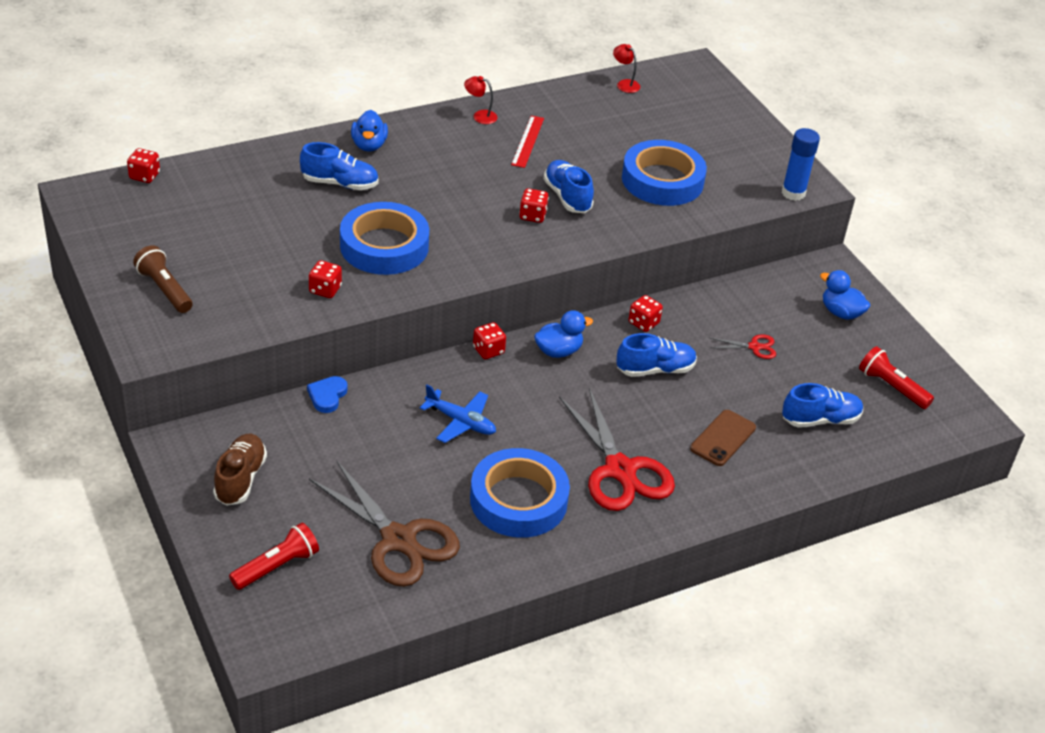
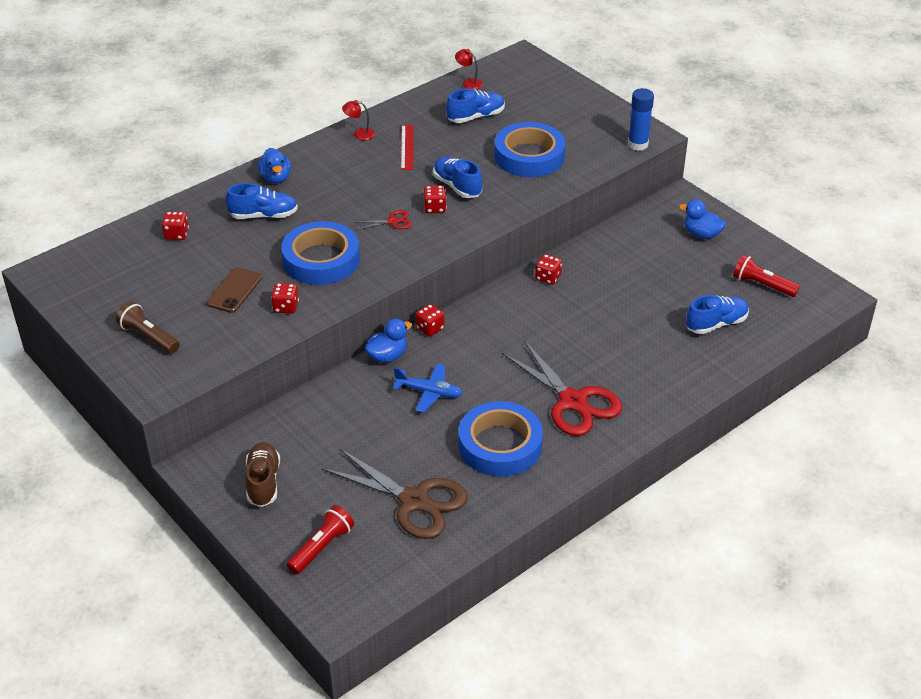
camera: 10 degrees left, 0 degrees up
red dice [127,148,160,183] -> red dice moved to [162,211,189,240]
blue heart [307,376,348,413] -> none
blue duck [534,310,593,358] -> blue duck moved to [365,318,412,363]
blue shoe [617,333,697,377] -> blue shoe moved to [446,89,505,123]
brown phone [690,410,756,466] -> brown phone moved to [207,267,262,313]
red scissors [710,334,776,359] -> red scissors moved to [353,210,412,230]

